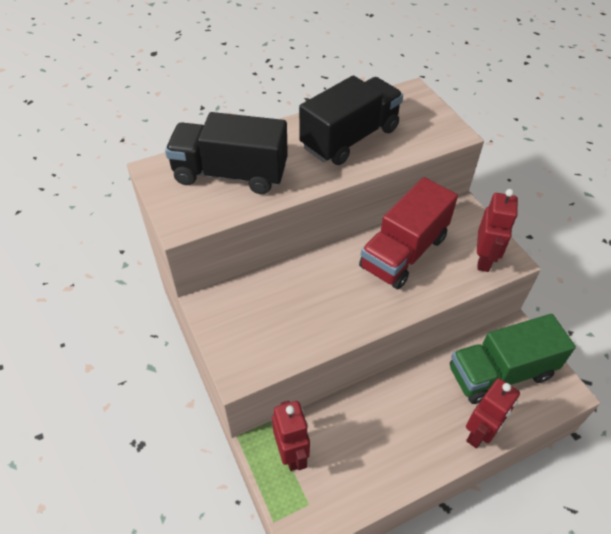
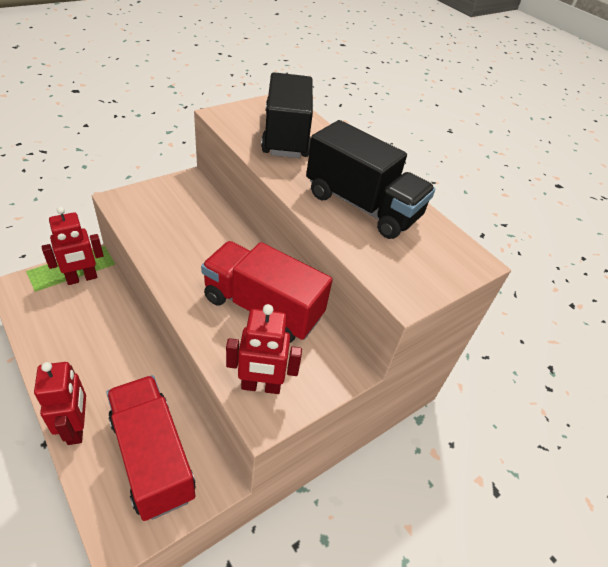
camera: 75 degrees right, 5 degrees down
green truck [450,314,576,404] -> red truck [107,375,196,521]
red robot [466,378,520,449] -> red robot turned 135 degrees counterclockwise [34,362,86,445]

